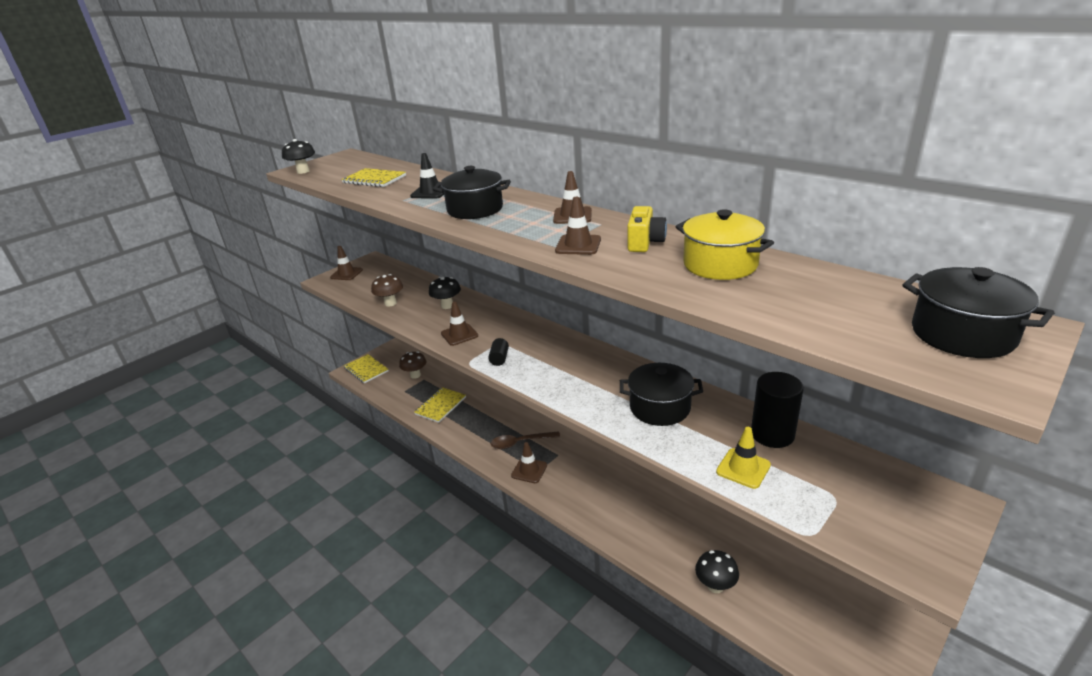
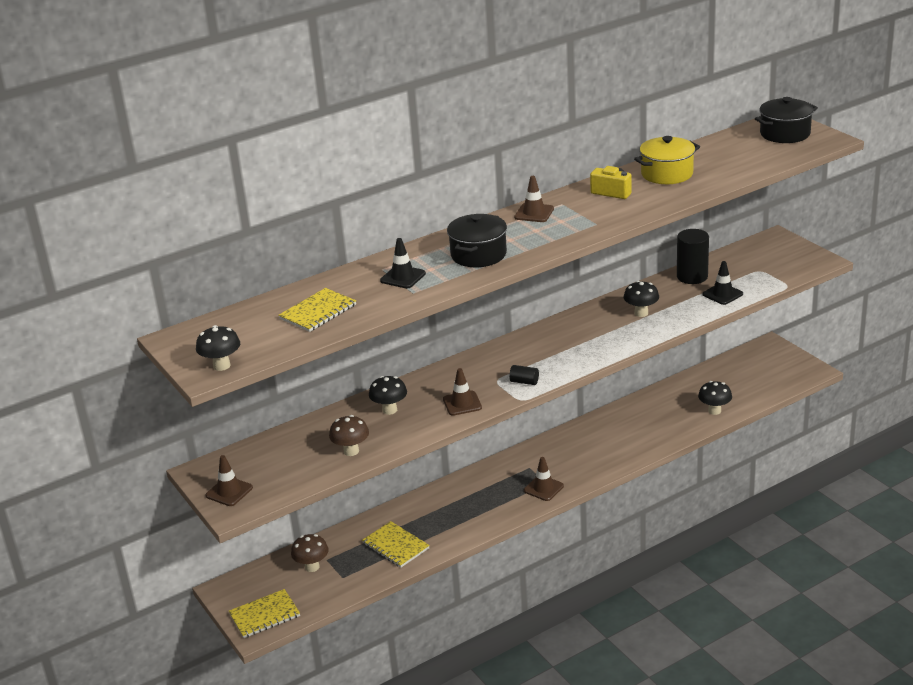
camera: 75 degrees left, 0 degrees up
brown spoon [491,431,560,449] -> none
brown traffic cone [555,197,601,255] -> none
black pot [620,363,703,426] -> black mushroom [624,281,659,317]
yellow traffic cone [716,427,771,489] -> black traffic cone [703,261,743,305]

